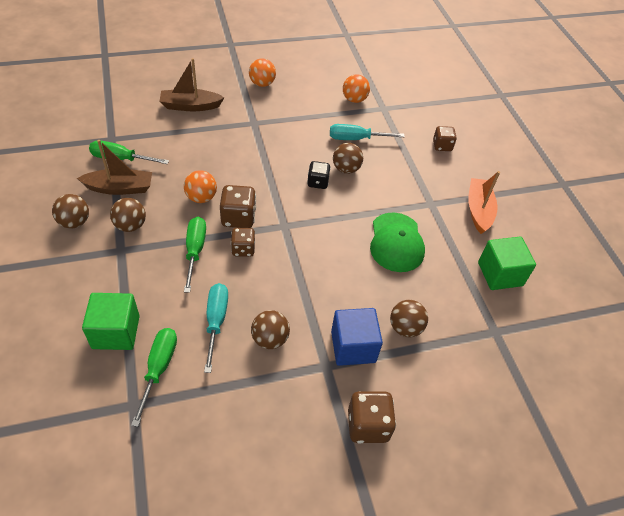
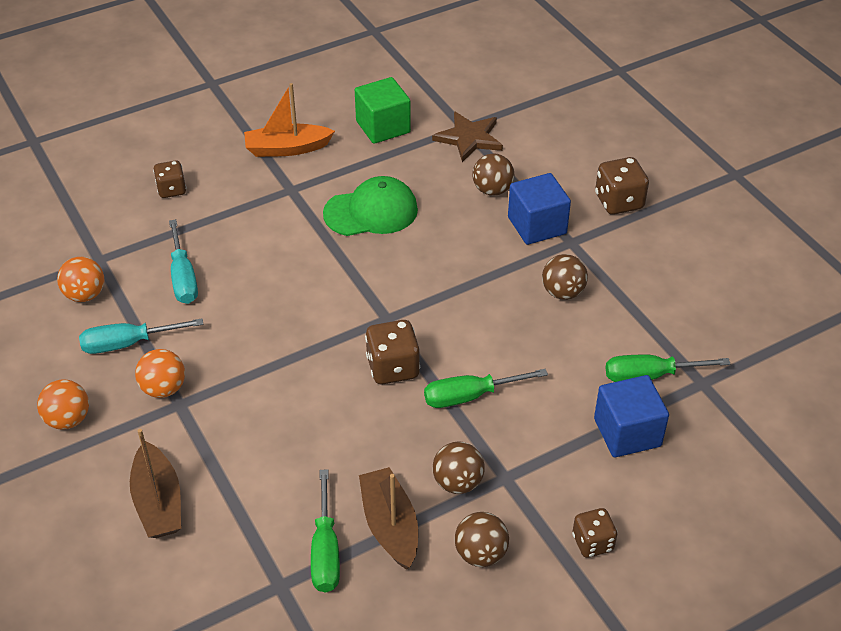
camera: 100 degrees left, 5 degrees down
green cube [82,293,140,350] -> blue cube [594,375,669,457]
orange ball [184,170,217,203] -> orange ball moved to [135,349,185,398]
turquoise screwdriver [204,283,228,373] -> turquoise screwdriver moved to [79,318,204,354]
brown dice [231,228,255,257] -> brown dice moved to [572,508,617,558]
black dice [307,161,331,189] -> none
brown ball [333,143,363,174] -> none
none -> brown star [432,112,503,162]

